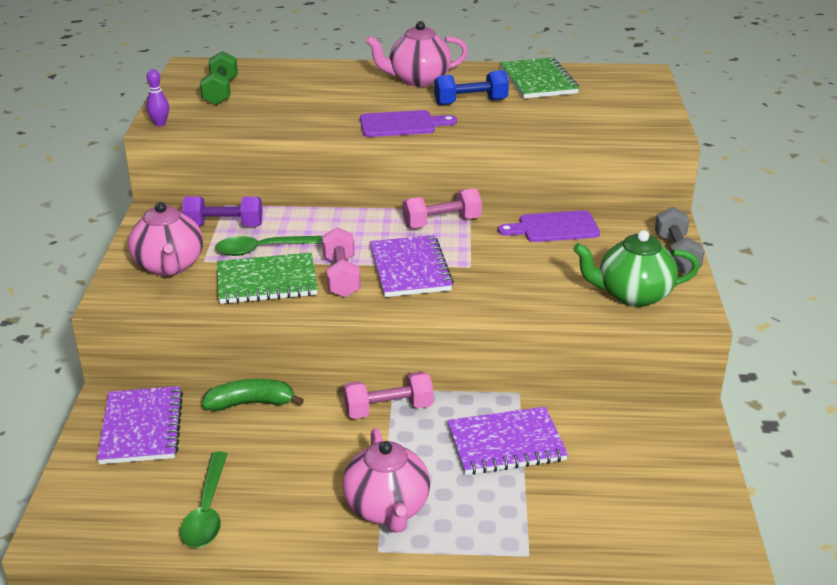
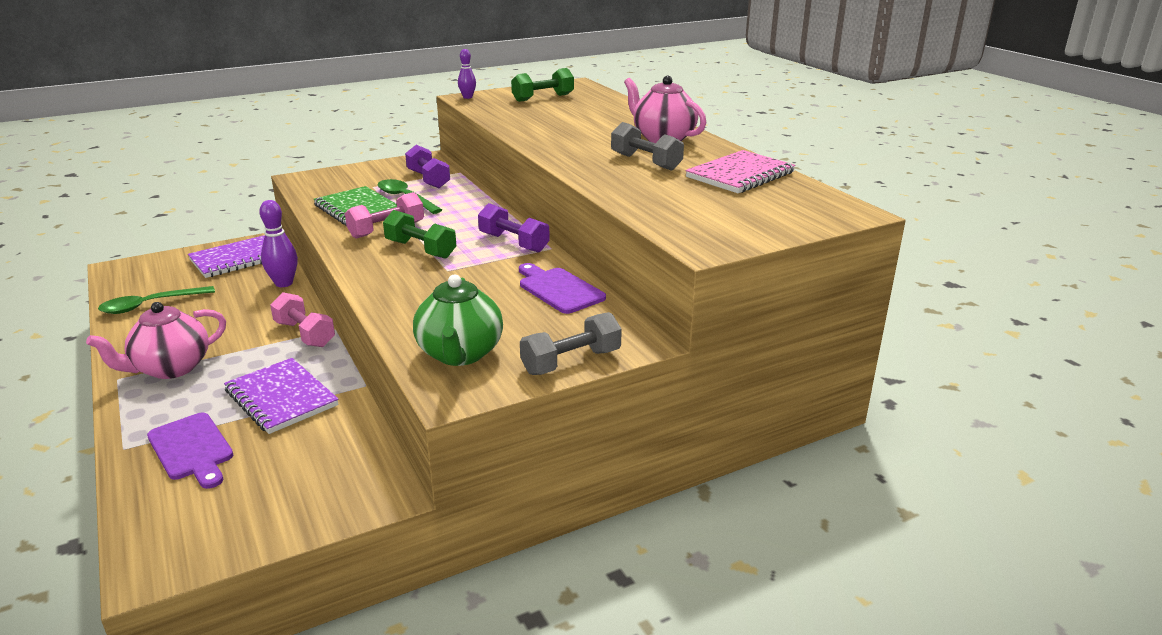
camera: 60 degrees right, 5 degrees down
pink teapot [128,202,203,276] -> none
green banana [202,379,304,411] -> purple bowling pin [259,200,298,287]
purple cutting board [360,110,457,137] -> purple cutting board moved to [147,412,233,489]
purple notebook [370,235,454,297] -> green dumbbell [383,210,456,259]
pink dumbbell [402,188,482,228] -> purple dumbbell [478,203,550,253]
blue dumbbell [434,70,509,105] -> grey dumbbell [611,122,684,171]
green notebook [500,57,579,99] -> pink notebook [685,150,796,193]
green teapot [573,230,700,307] -> green teapot turned 150 degrees counterclockwise [413,275,503,366]

